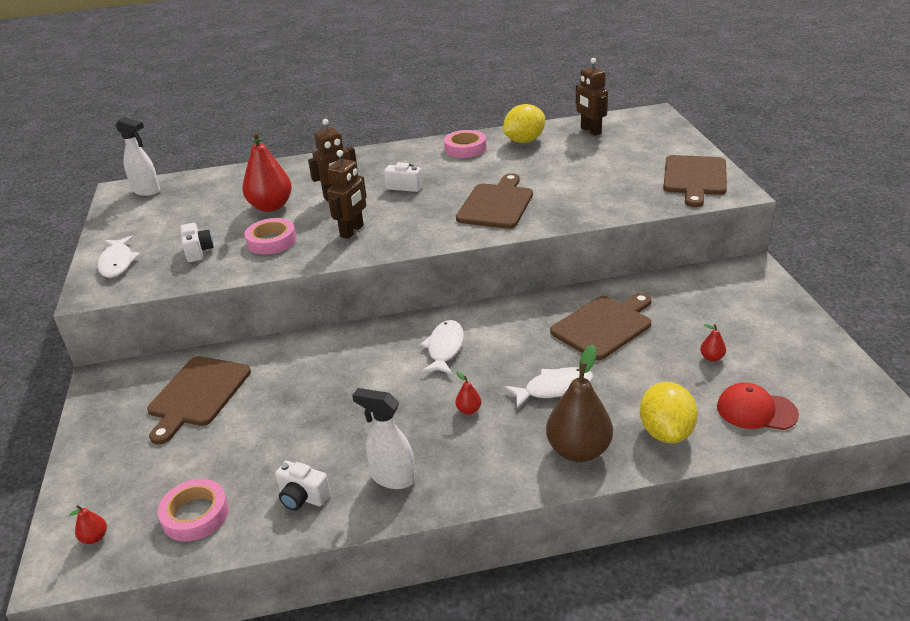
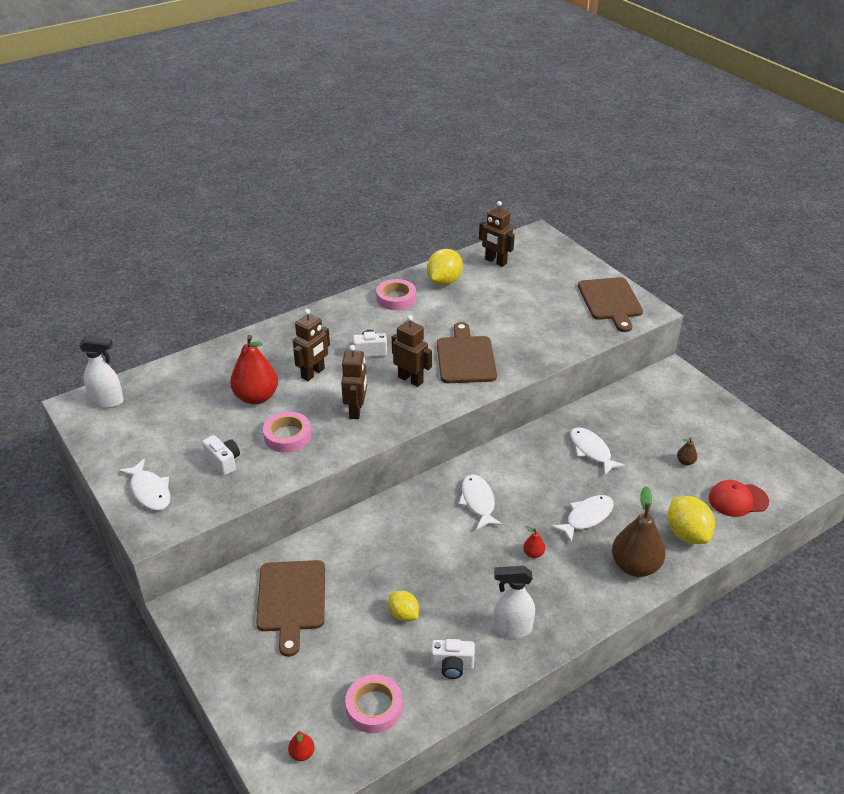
camera: 25 degrees left, 5 degrees up
brown cutting board [550,293,652,360] -> white fish [570,427,626,475]
red pear [700,324,726,362] -> brown pear [677,438,697,465]
none -> yellow lemon [388,591,419,622]
none -> brown robot [392,315,432,387]

